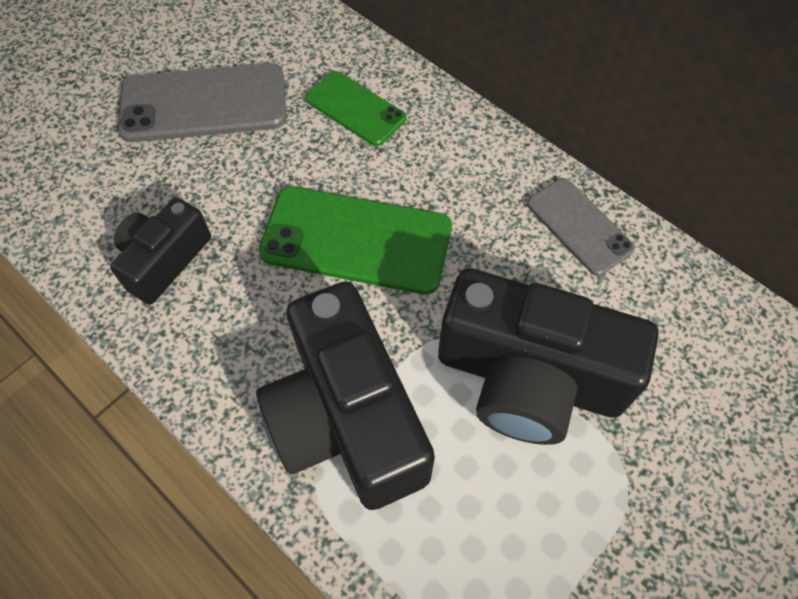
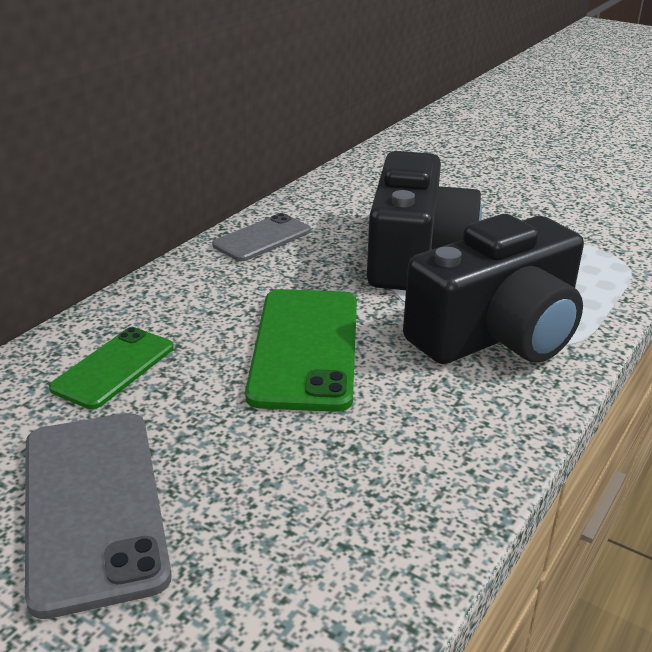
camera: 100 degrees left, 30 degrees down
black camera [110,198,211,304] -> none

